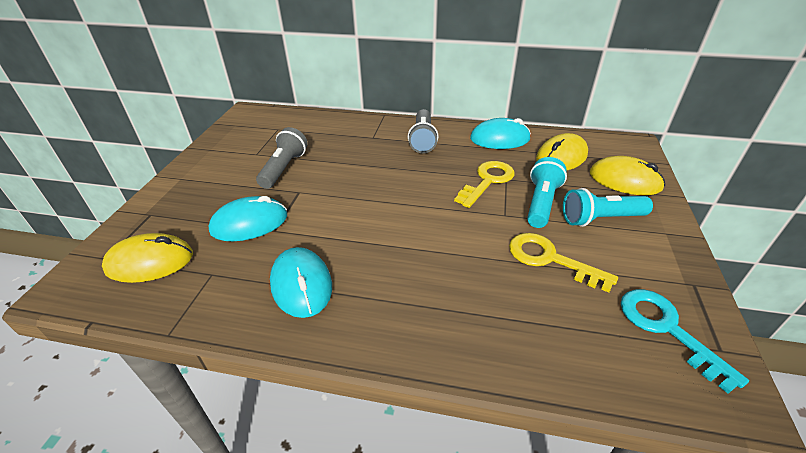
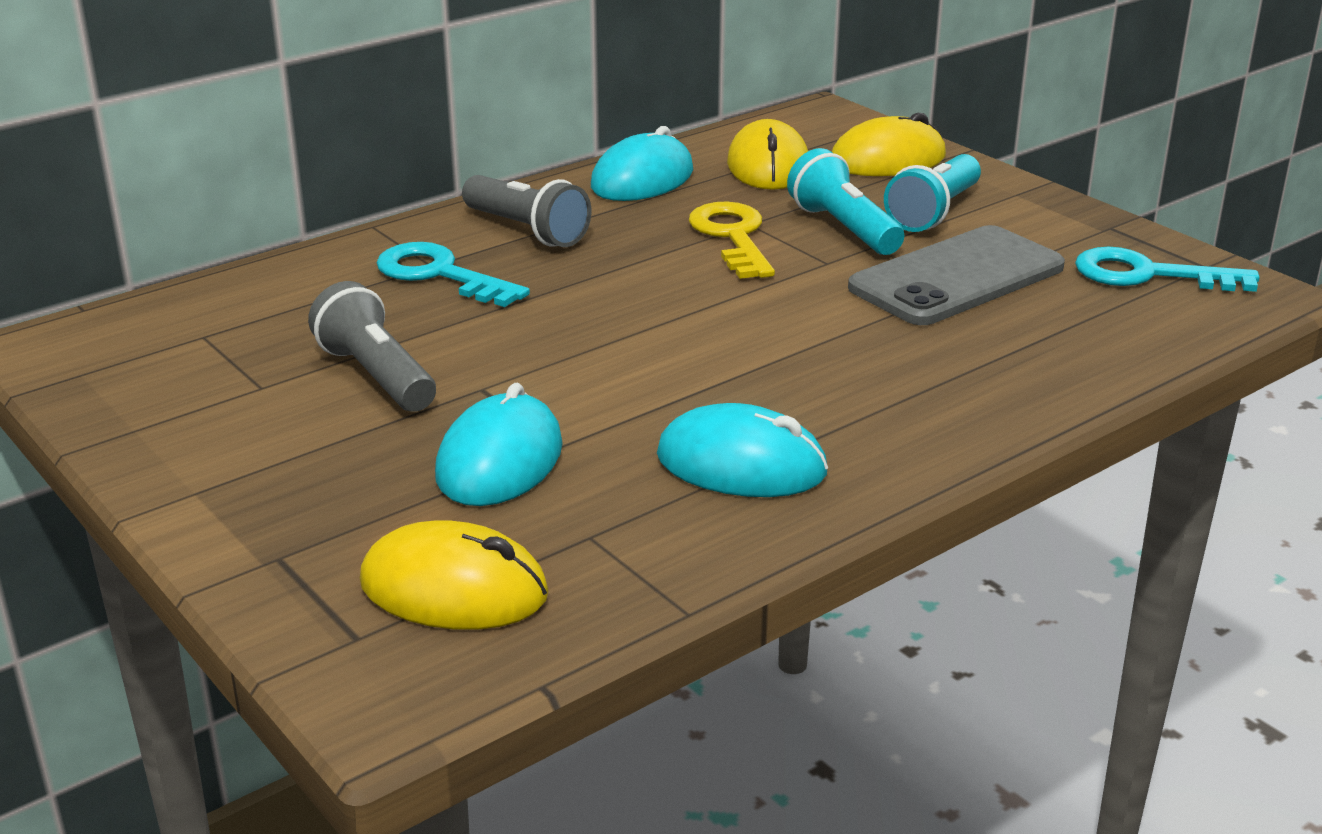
camera: 50 degrees left, 10 degrees down
yellow mouse [102,233,193,283] -> yellow mouse turned 75 degrees clockwise [360,520,549,630]
yellow key [509,233,618,292] -> grey phone [848,225,1065,325]
none -> turquoise key [377,242,530,307]

